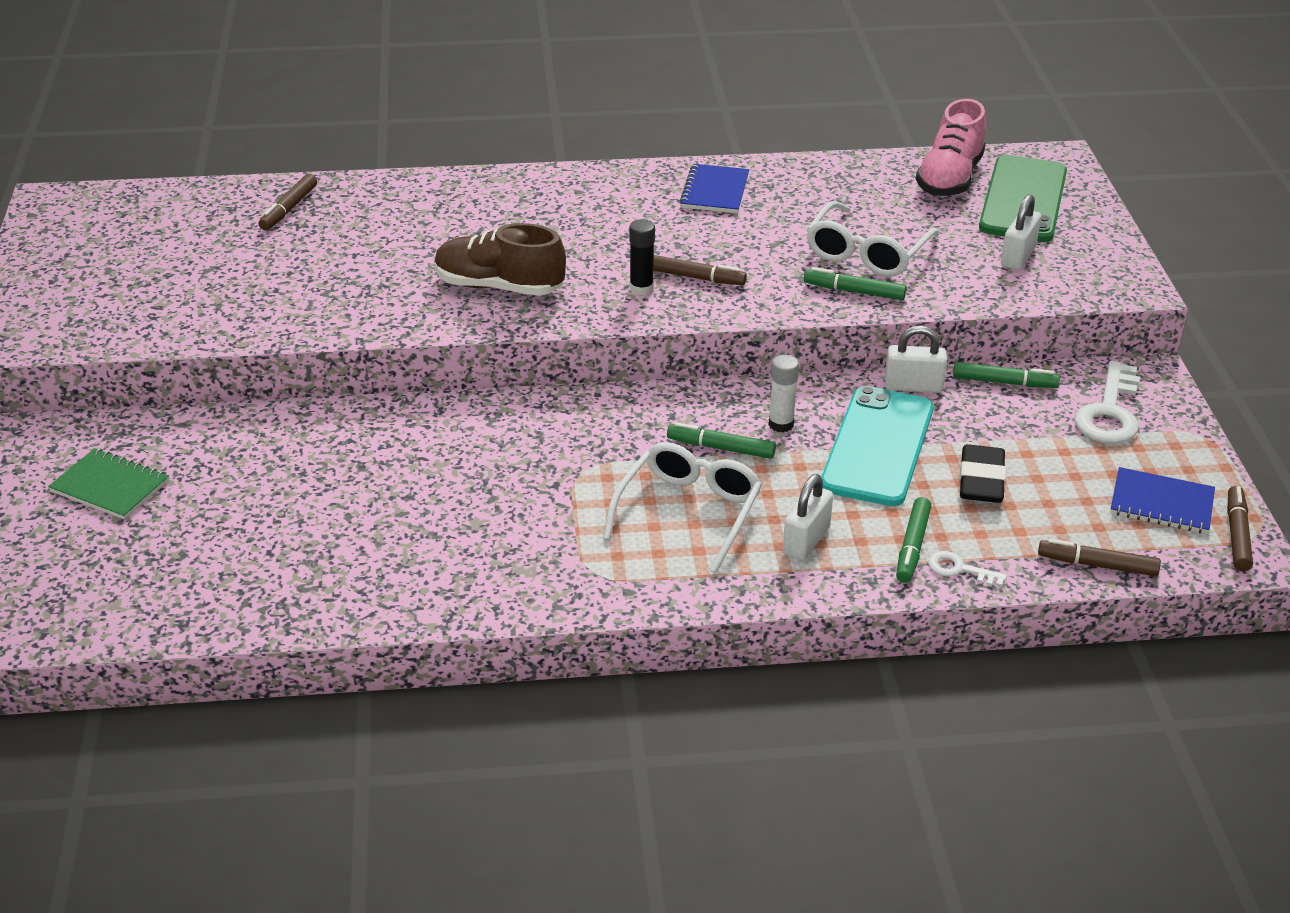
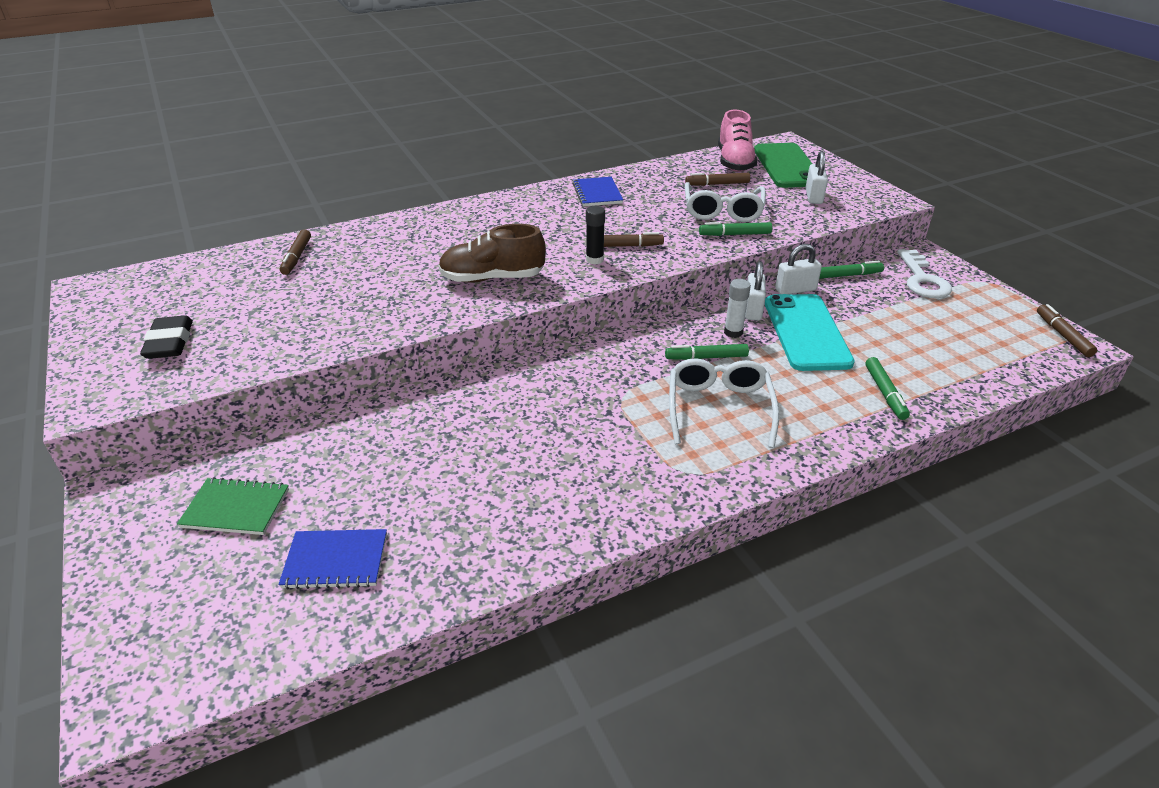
camera: 20 degrees left, 0 degrees up
white padlock [783,474,833,560] -> white padlock moved to [745,261,766,321]
white key [928,551,1007,587] -> none
black eraser [959,444,1006,503] -> black eraser moved to [140,315,193,359]
brown marker [1038,539,1161,576] -> brown marker moved to [685,173,750,186]
blue notebook [1110,467,1215,534] -> blue notebook moved to [279,529,387,590]

